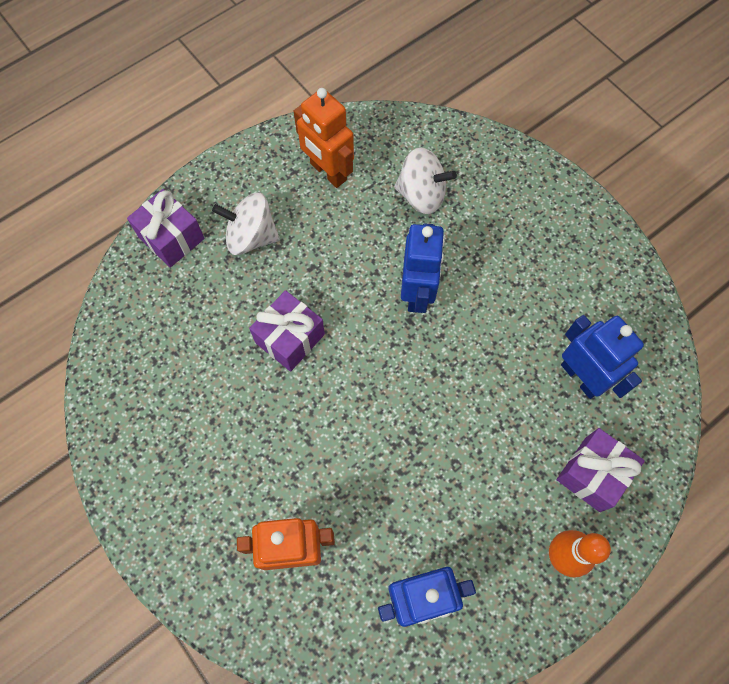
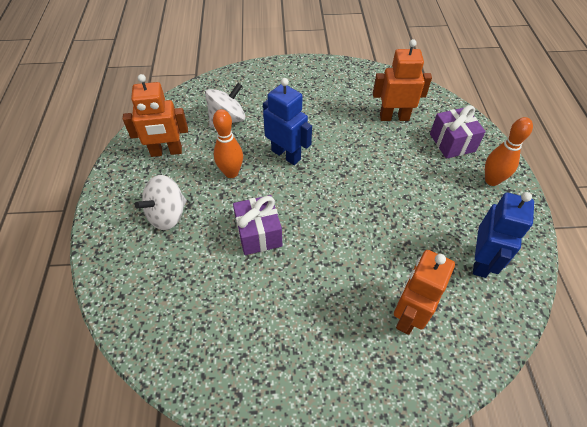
camera: 55 degrees left, 15 degrees down
purple gift [127,189,205,268] -> none
blue robot [561,315,644,399] -> orange robot [373,39,432,121]
none -> orange bowling pin [213,109,243,178]

